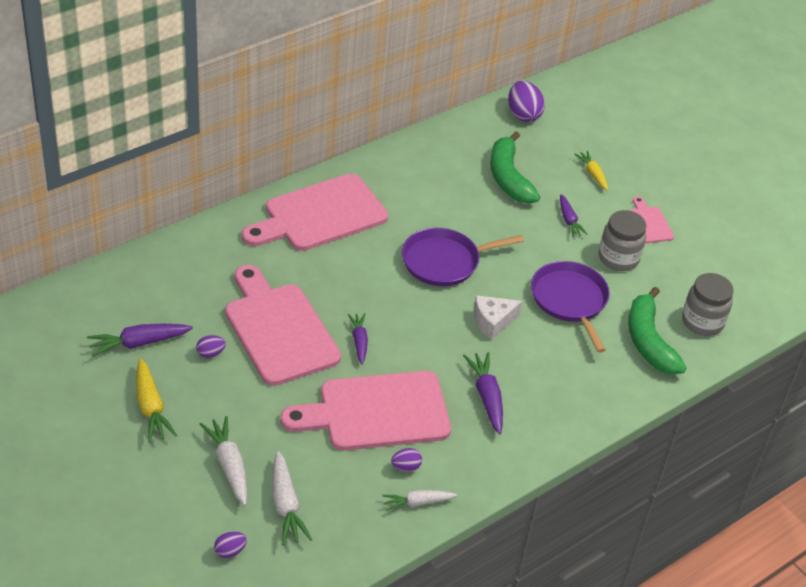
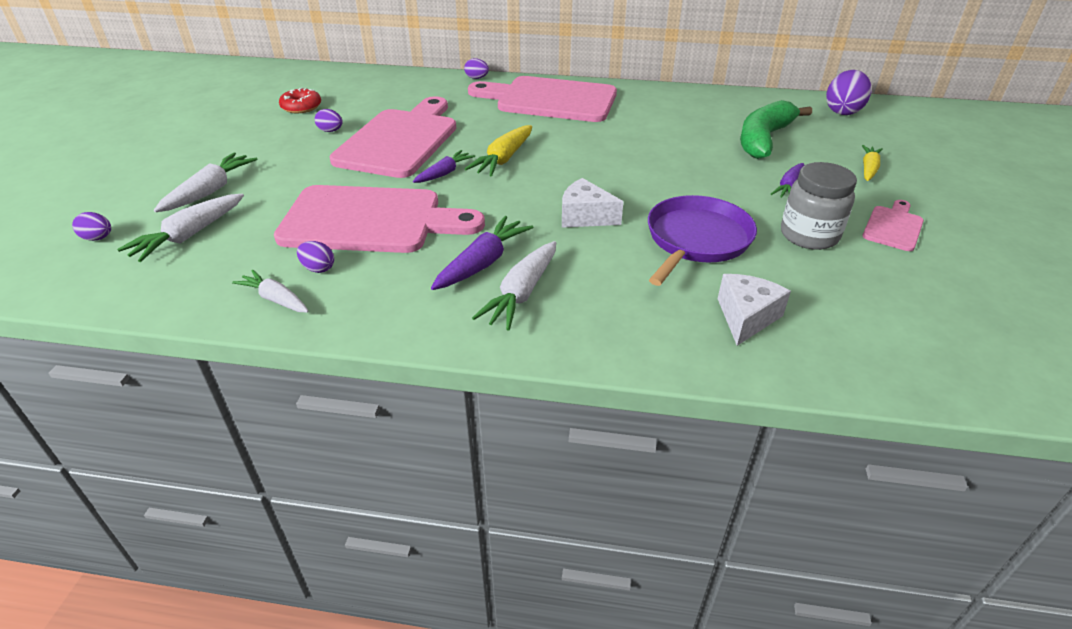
camera: 50 degrees right, 5 degrees down
purple carrot [87,324,193,357] -> red donut [279,88,321,113]
yellow carrot [136,358,177,442] -> yellow carrot moved to [465,125,532,176]
pink cutting board [281,371,451,451] -> pink cutting board turned 150 degrees clockwise [274,185,485,253]
purple pan [402,228,524,286] -> none
green banana [628,287,687,375] -> white cheese [718,274,791,346]
grey jar [682,273,734,336] -> none
none -> purple egg [464,58,489,79]
none -> white carrot [472,241,556,331]

